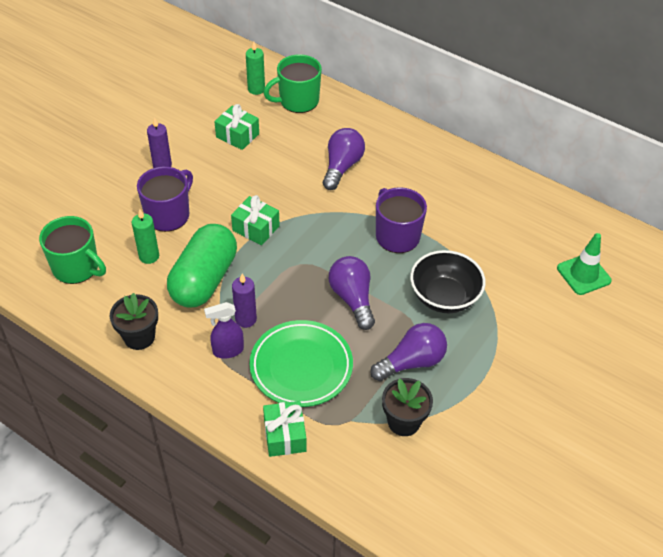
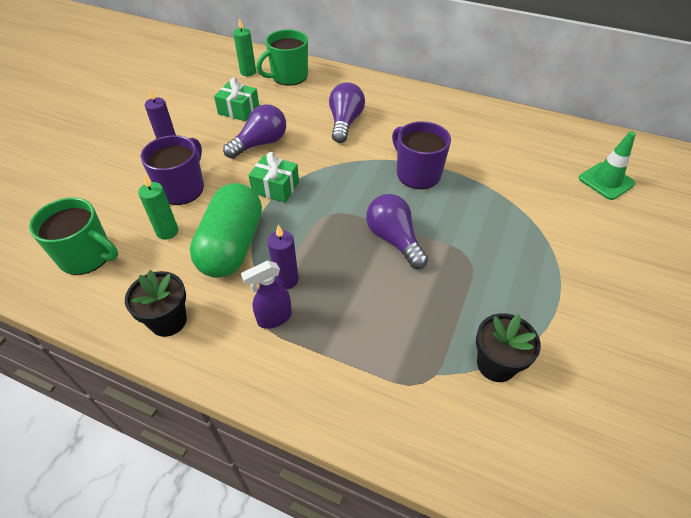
camera: 10 degrees left, 0 degrees up
green plate [249,320,353,407] -> none
green gift [263,401,306,457] -> none
purple light bulb [370,323,447,381] -> purple light bulb moved to [223,104,286,159]
black bowl [410,250,486,313] -> none

